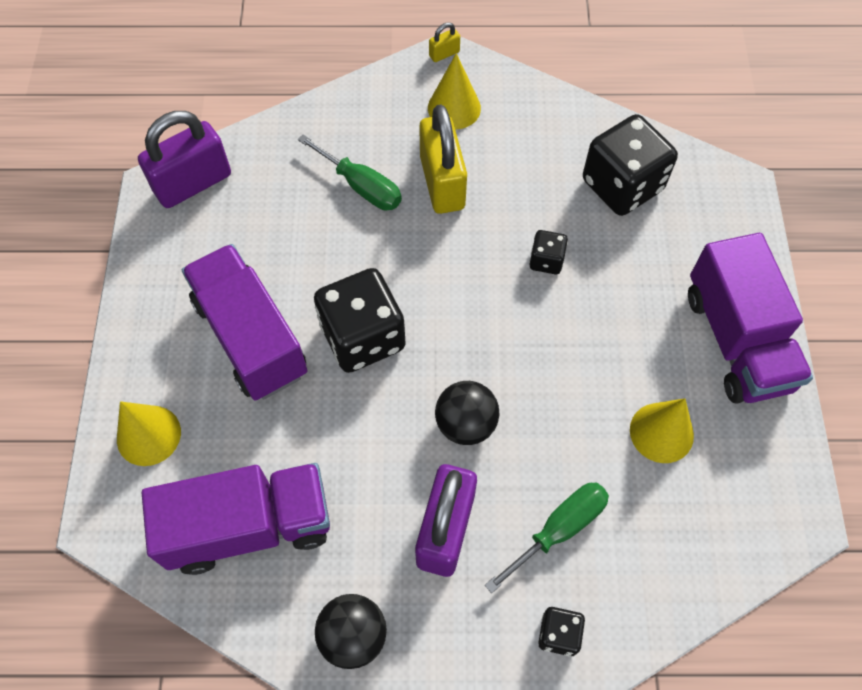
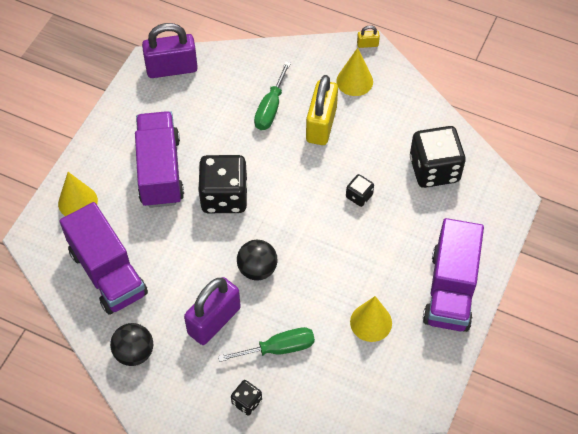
camera: 25 degrees right, 5 degrees down
purple truck [142,463,330,575] -> purple truck turned 45 degrees clockwise [60,202,148,315]
green screwdriver [298,134,402,210] -> green screwdriver turned 45 degrees clockwise [254,61,291,130]

